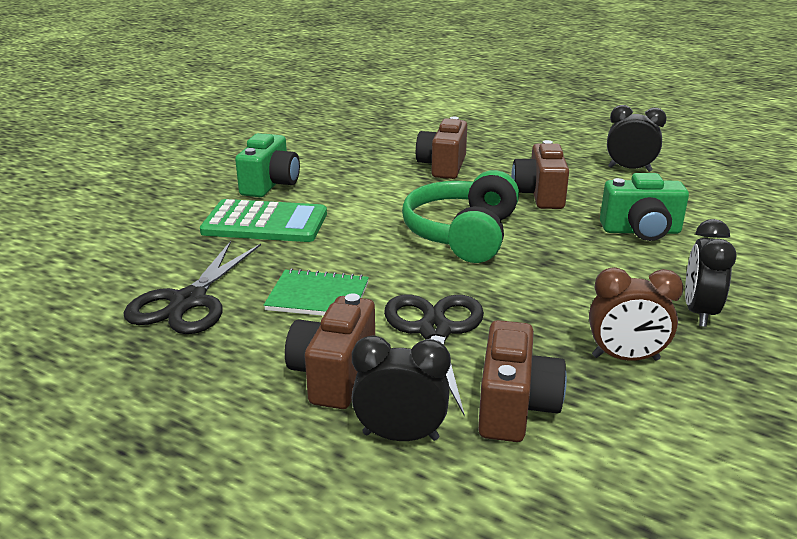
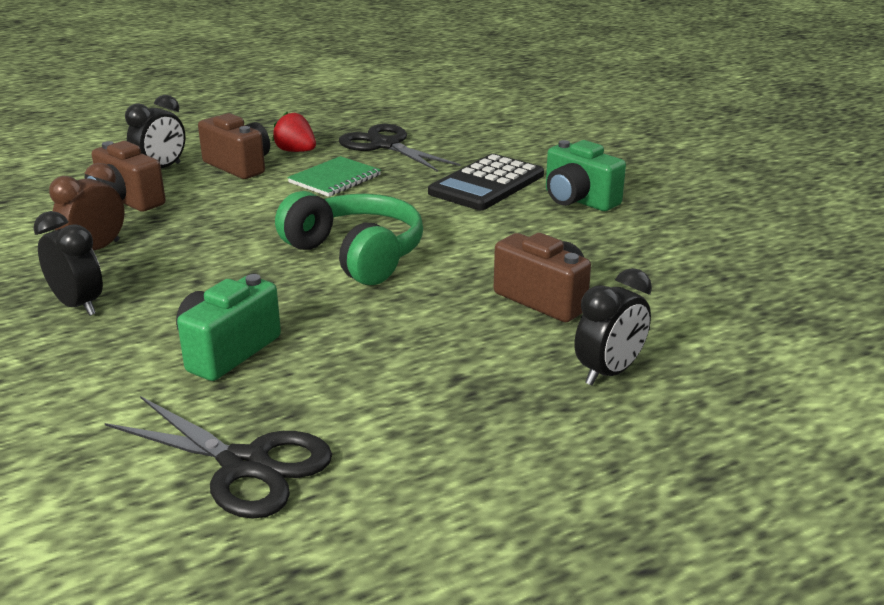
camera: 120 degrees right, 0 degrees up
green calculator [200,199,327,242] -> black calculator [428,154,544,210]
black scissors [384,295,484,417] -> black scissors moved to [105,396,332,519]
brown camera [511,140,569,209] -> none
black clock [607,105,667,172] -> black clock moved to [575,268,652,386]
none -> red strawberry [272,112,316,152]

